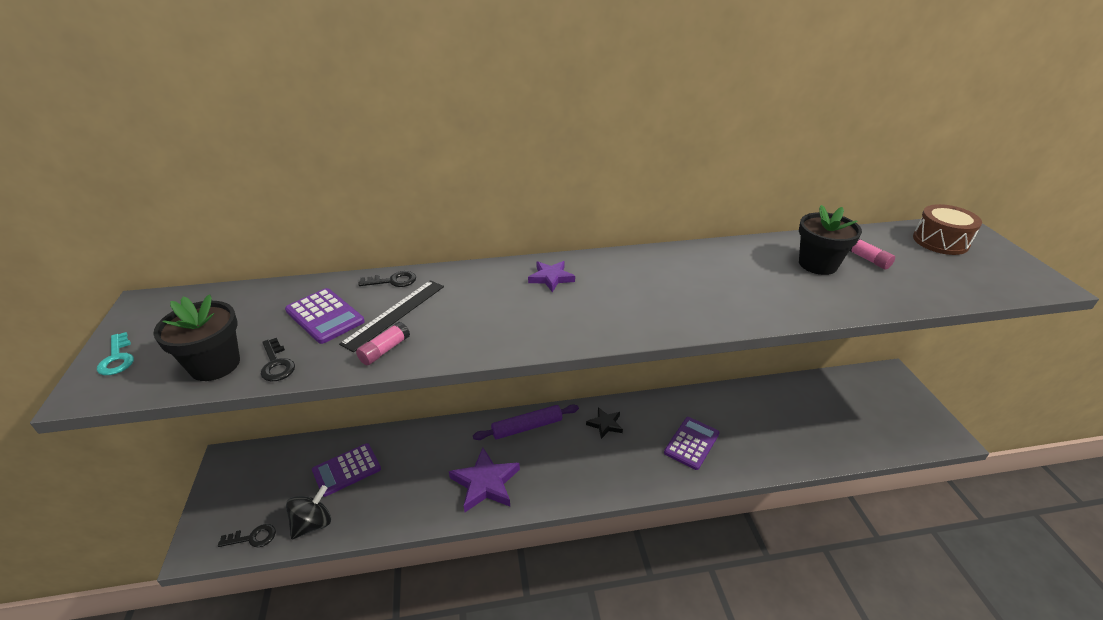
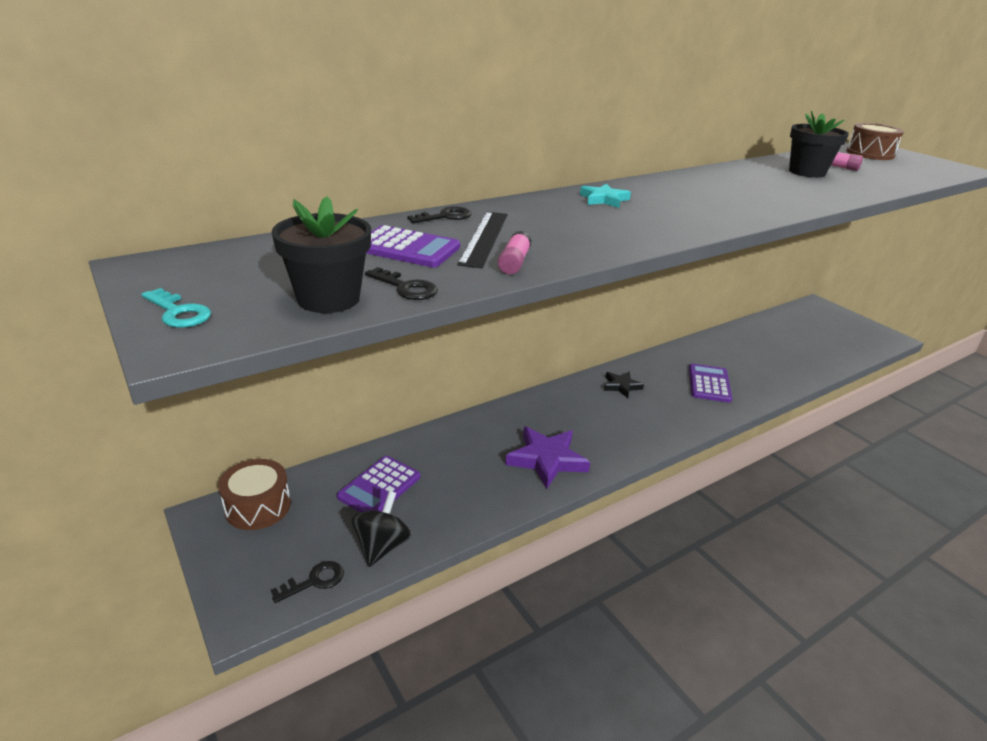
camera: 25 degrees left, 5 degrees down
purple rolling pin [473,404,579,440] -> none
purple star [528,261,575,292] -> turquoise star [580,183,631,208]
none -> brown drum [218,459,291,530]

